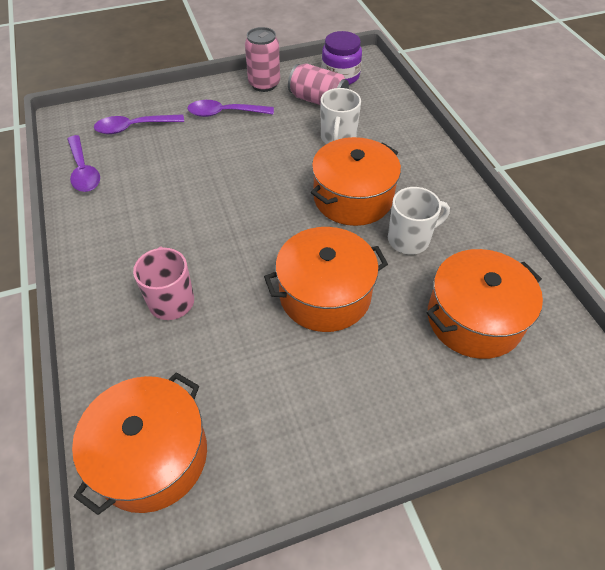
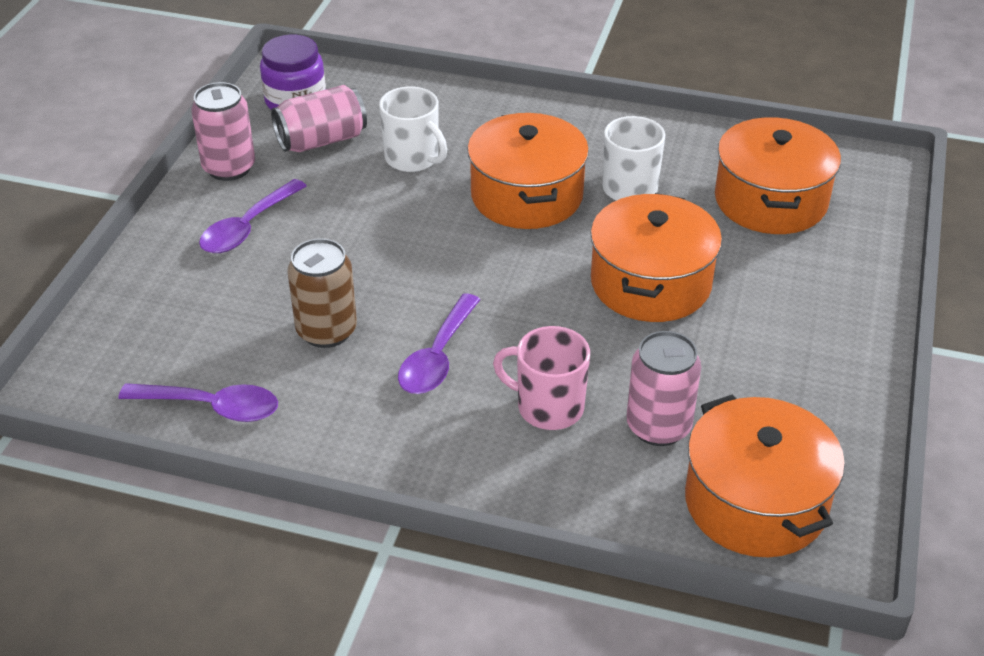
camera: 55 degrees left, 10 degrees down
purple spoon [94,114,184,134] -> purple spoon moved to [398,293,481,394]
none -> brown can [287,238,357,348]
none -> pink can [626,331,701,446]

